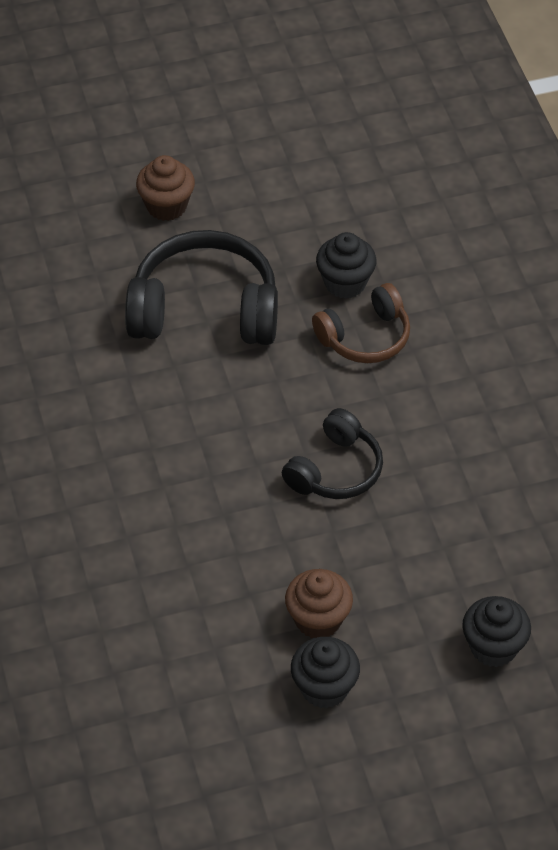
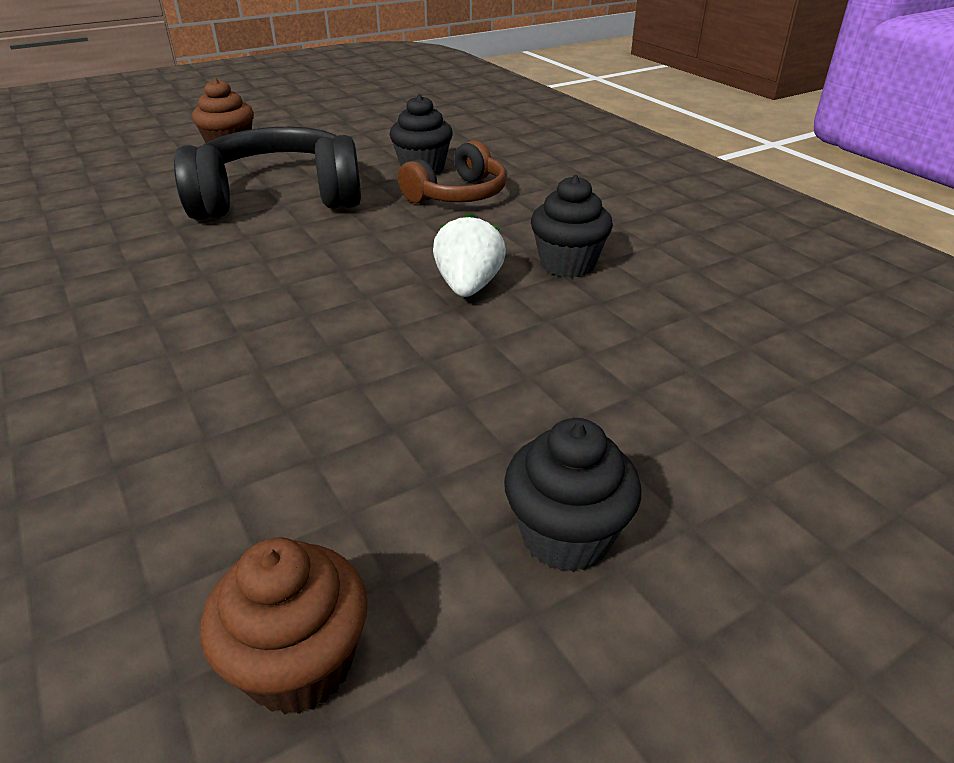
camera: 15 degrees left, 15 degrees down
black headphones [282,408,383,499] -> white strawberry [433,213,506,297]
brown cupcake [285,569,353,638] -> brown cupcake moved to [201,537,368,714]
black cupcake [462,596,531,667] -> black cupcake moved to [531,175,613,278]

